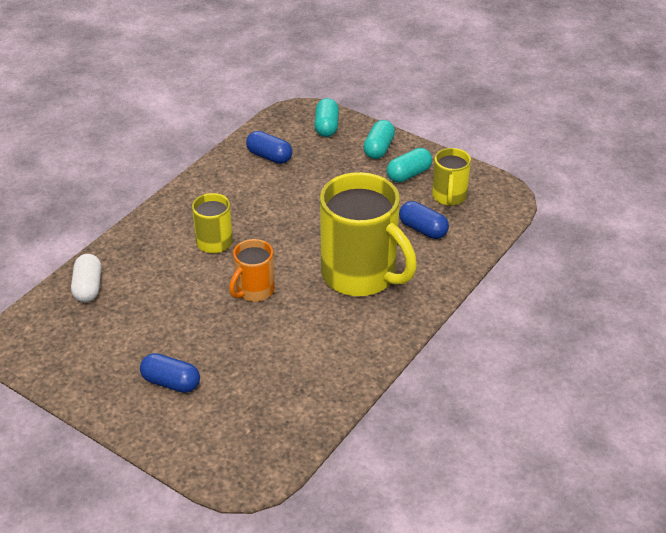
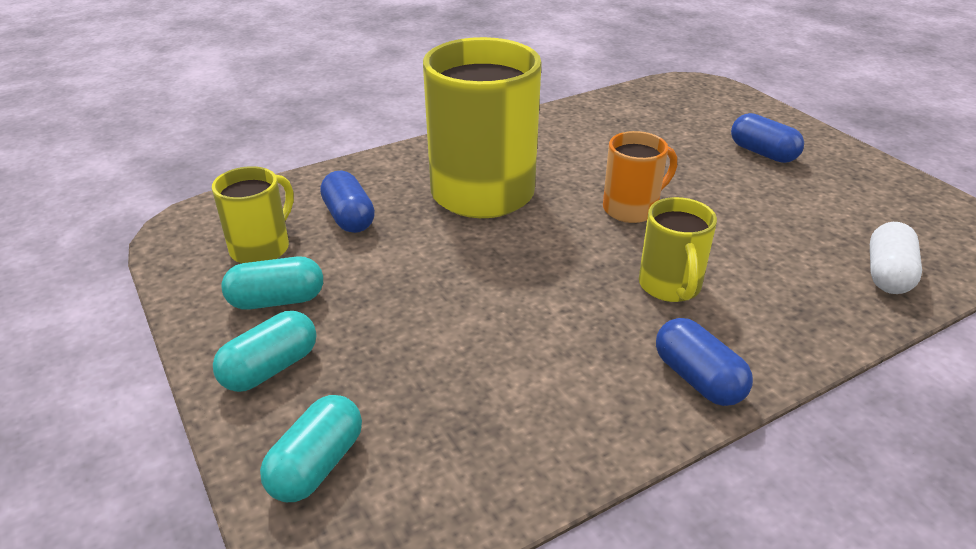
camera: 155 degrees left, 5 degrees down
blue capsule [246,131,293,164] -> blue capsule moved to [656,318,753,406]

